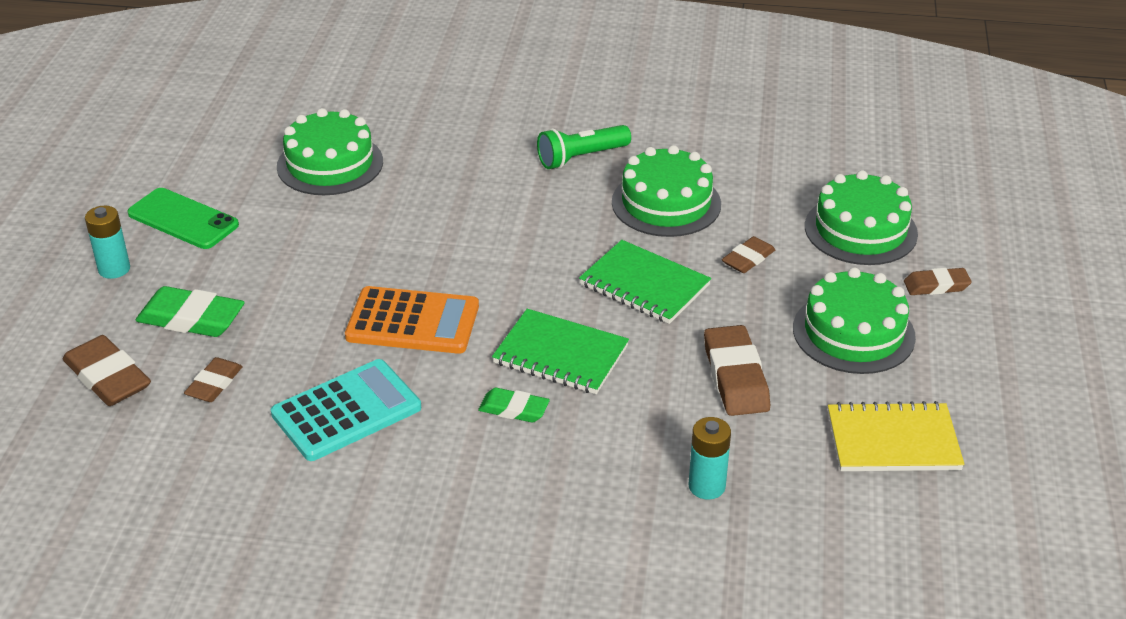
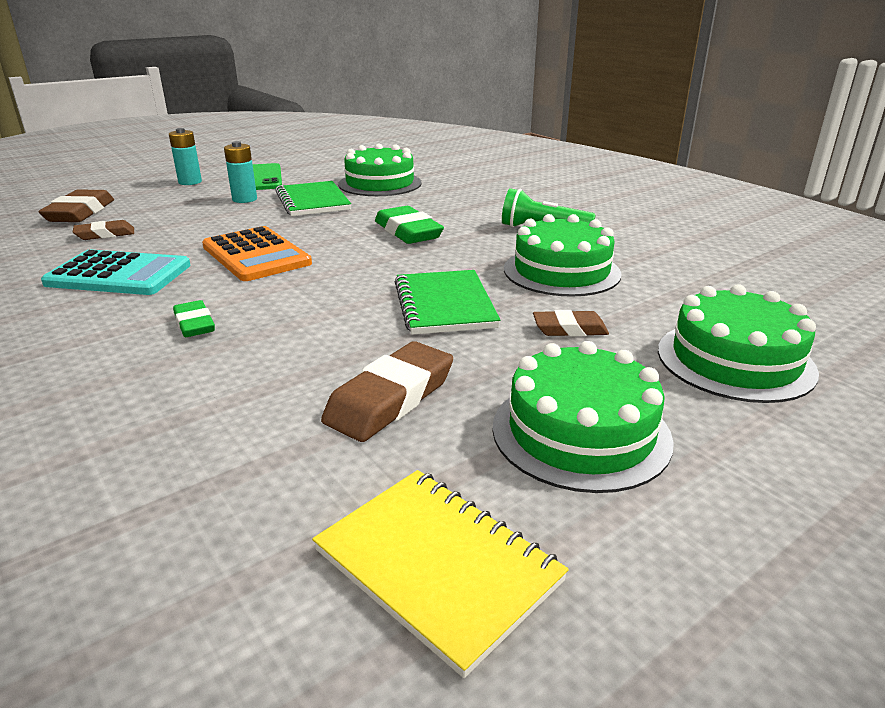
camera: 45 degrees right, 10 degrees down
green eraser [136,286,245,337] -> green eraser moved to [375,206,444,244]
green notebook [492,309,629,394] -> green notebook moved to [275,181,351,216]
turquoise battery [689,417,731,500] -> turquoise battery moved to [224,141,257,203]
brown eraser [904,268,972,295] -> none

